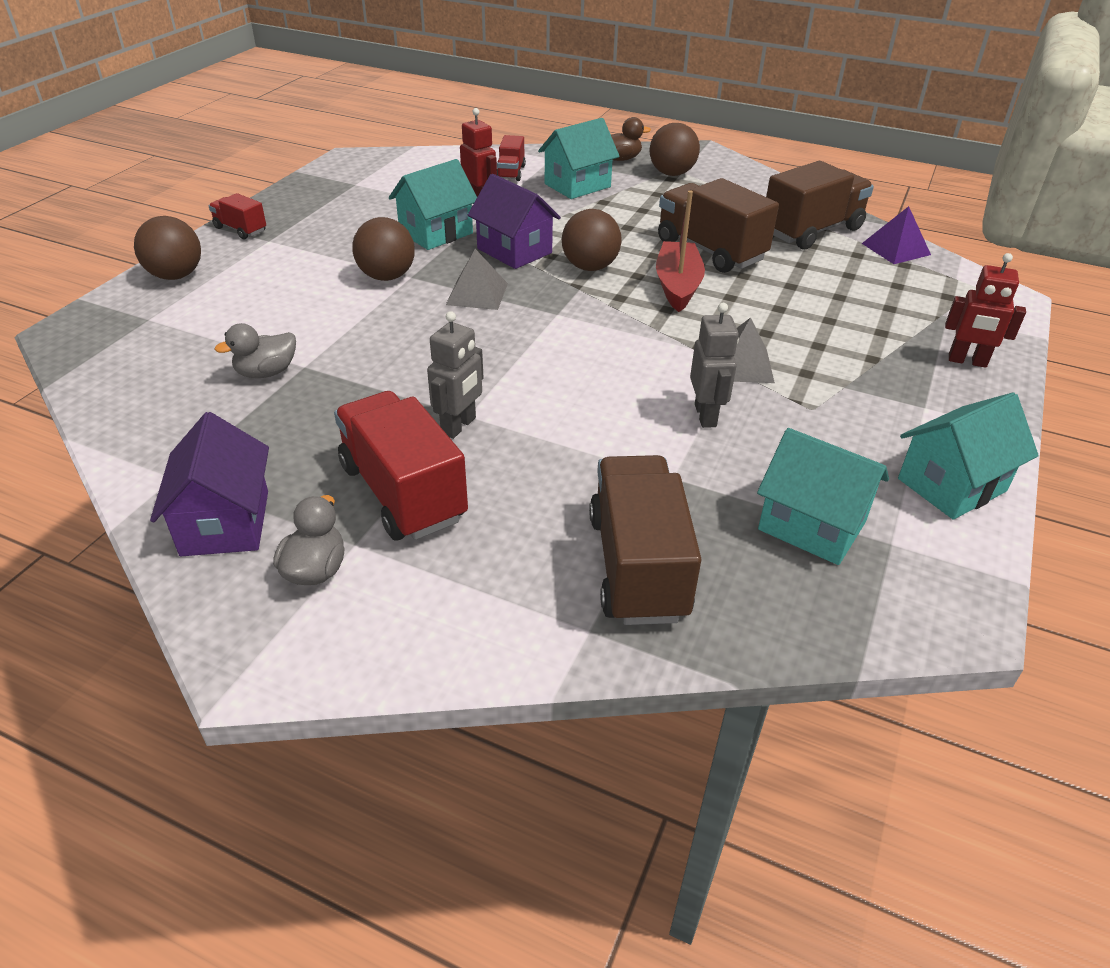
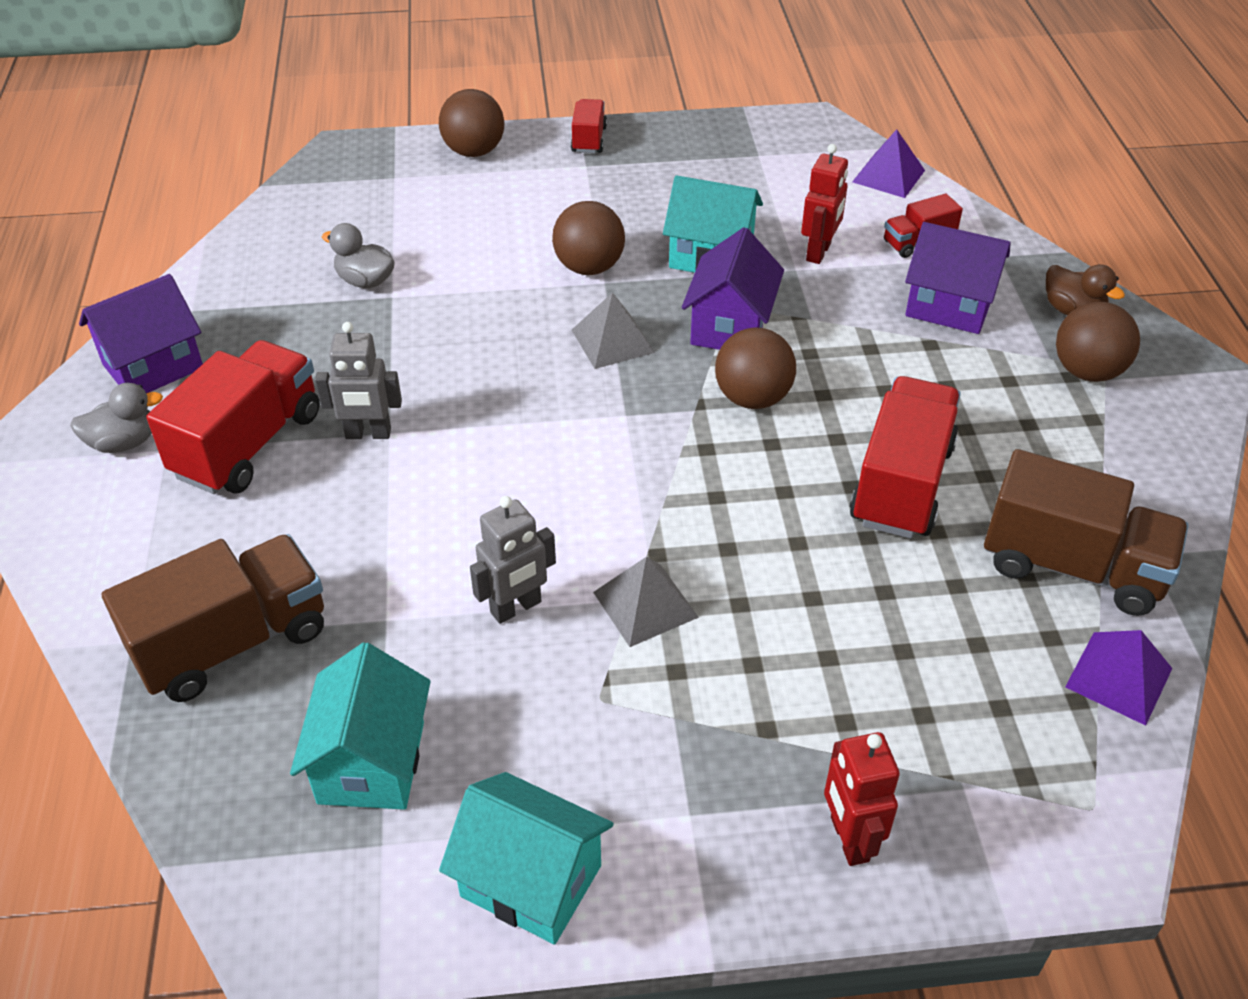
camera: 60 degrees right, 5 degrees up
turquoise house [538,118,620,199] -> purple house [905,222,1011,334]
red boat [656,191,705,312] -> none
brown truck [658,178,779,273] -> red truck [850,376,961,539]
none -> purple pyramid [852,129,925,198]

